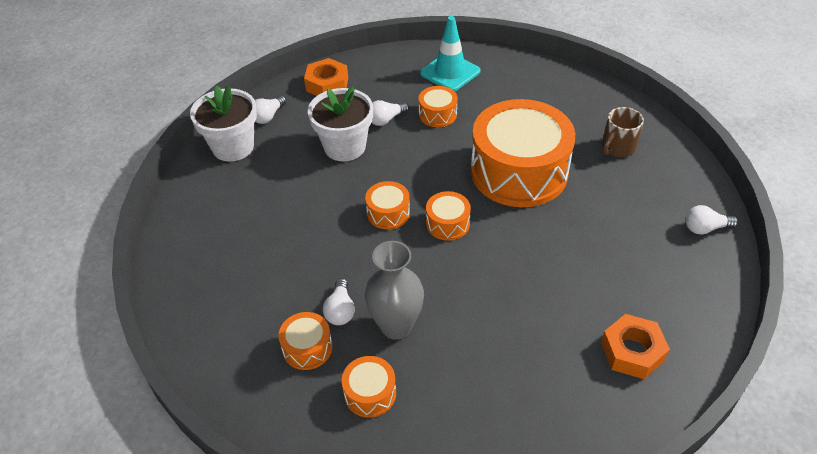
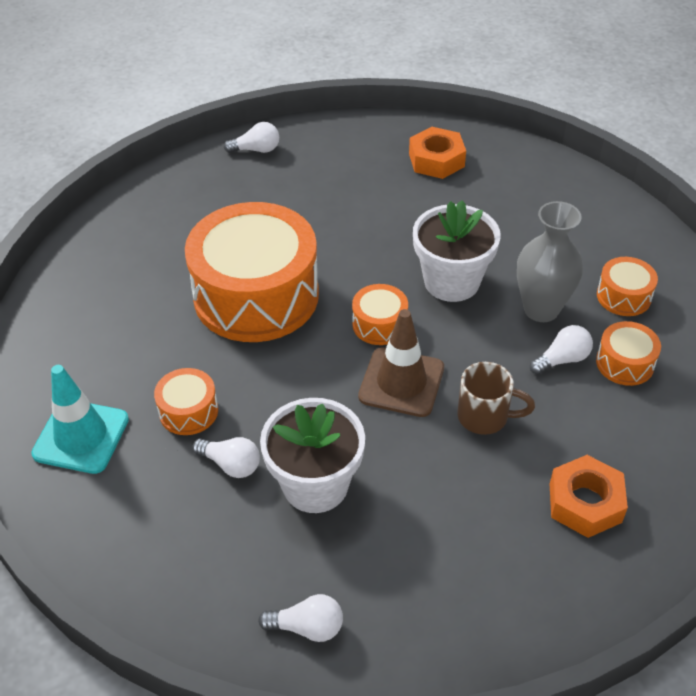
camera: 120 degrees left, 0 degrees up
white flower pot [190,85,257,162] -> white flower pot moved to [413,200,501,302]
orange nut [304,58,348,96] -> orange nut moved to [550,455,628,538]
orange drum [365,181,410,230] -> brown traffic cone [358,309,444,417]
brown mug [602,107,644,157] -> brown mug moved to [457,362,535,435]
white light bulb [685,205,738,235] -> white light bulb turned 60 degrees counterclockwise [224,122,279,153]

